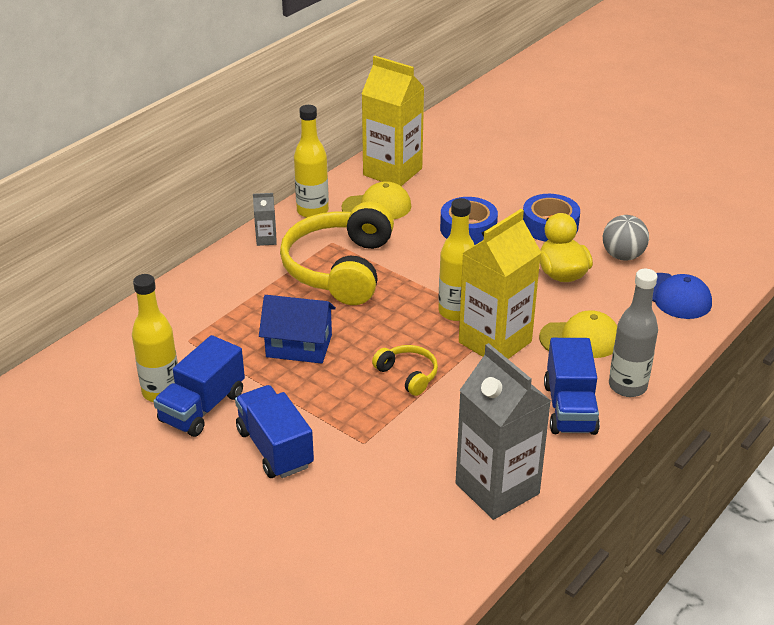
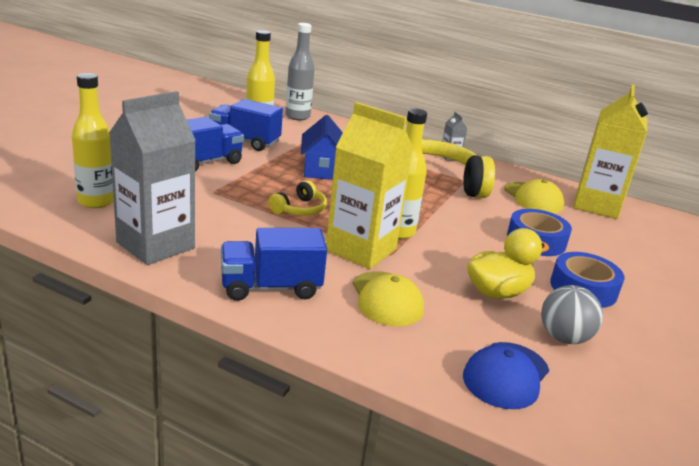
camera: 75 degrees right, 10 degrees down
yellow bottle [294,105,329,218] -> yellow bottle moved to [72,73,114,208]
grey bottle [609,269,658,397] -> grey bottle moved to [285,23,314,121]

